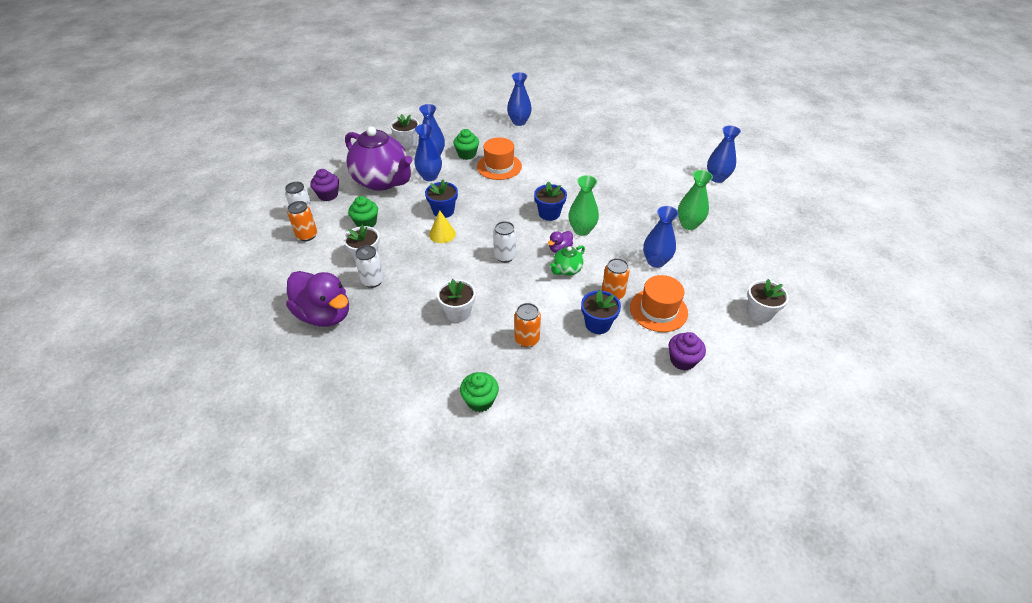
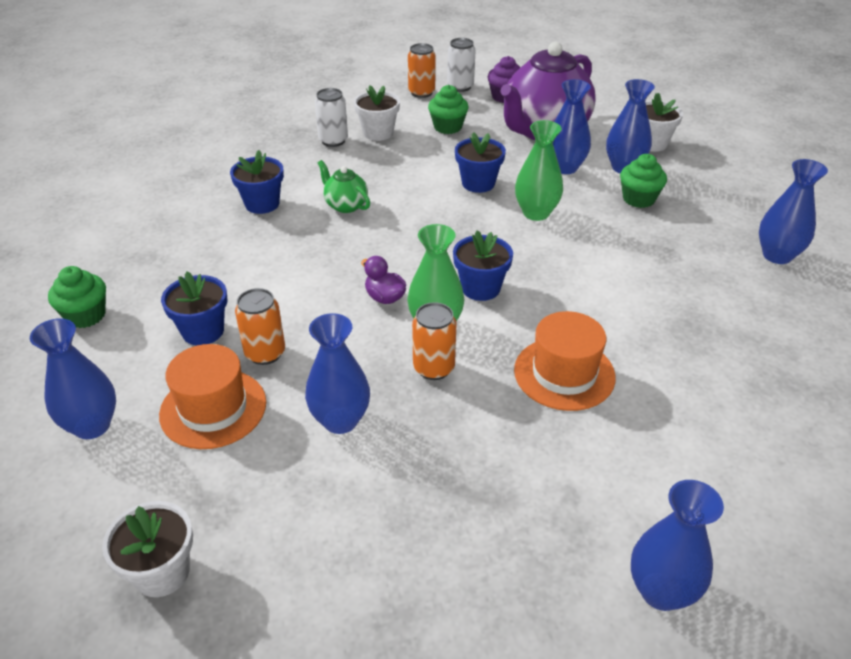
camera: 90 degrees right, 5 degrees down
purple duck [286,271,349,327] -> none
yellow cone [429,210,456,243] -> none
white flower pot [437,279,476,322] -> blue flower pot [230,150,284,214]
green cupcake [460,372,499,412] -> green cupcake moved to [48,266,106,328]
orange hat [477,137,522,180] -> orange hat moved to [514,311,616,411]
white can [493,221,516,263] -> none
orange can [514,303,541,348] -> orange can moved to [412,302,457,380]
green teapot [550,245,585,276] -> green teapot moved to [318,160,370,213]
purple cupcake [668,332,706,371] -> blue vase [30,318,116,439]
green vase [678,170,713,230] -> green vase moved to [515,120,563,221]

